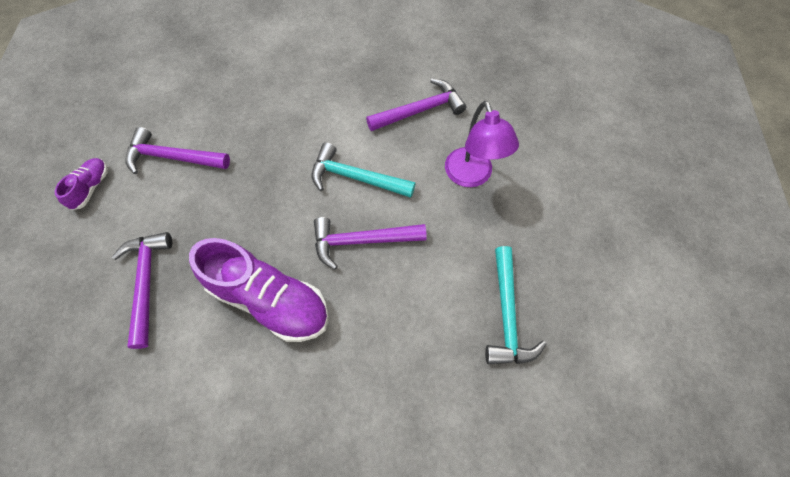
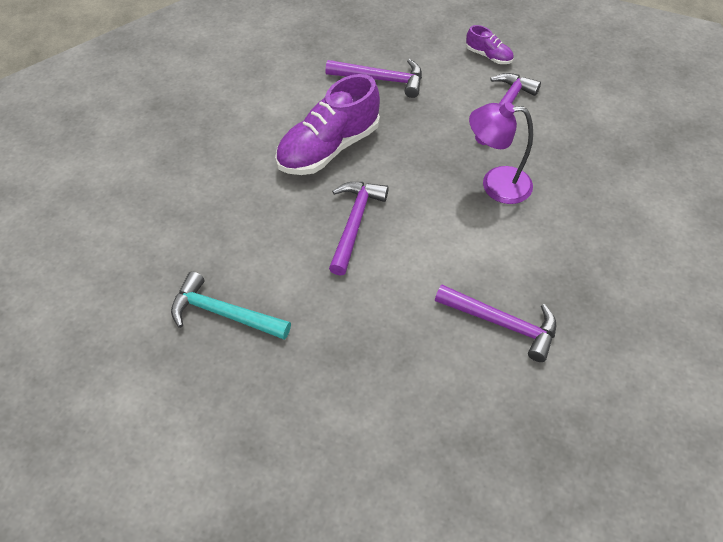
camera: 110 degrees right, 10 degrees down
turquoise hammer [312,142,416,198] -> none
purple hammer [366,78,466,131] -> purple hammer turned 60 degrees counterclockwise [435,285,556,362]
purple lamp [445,101,519,187] -> purple lamp moved to [469,102,533,204]

